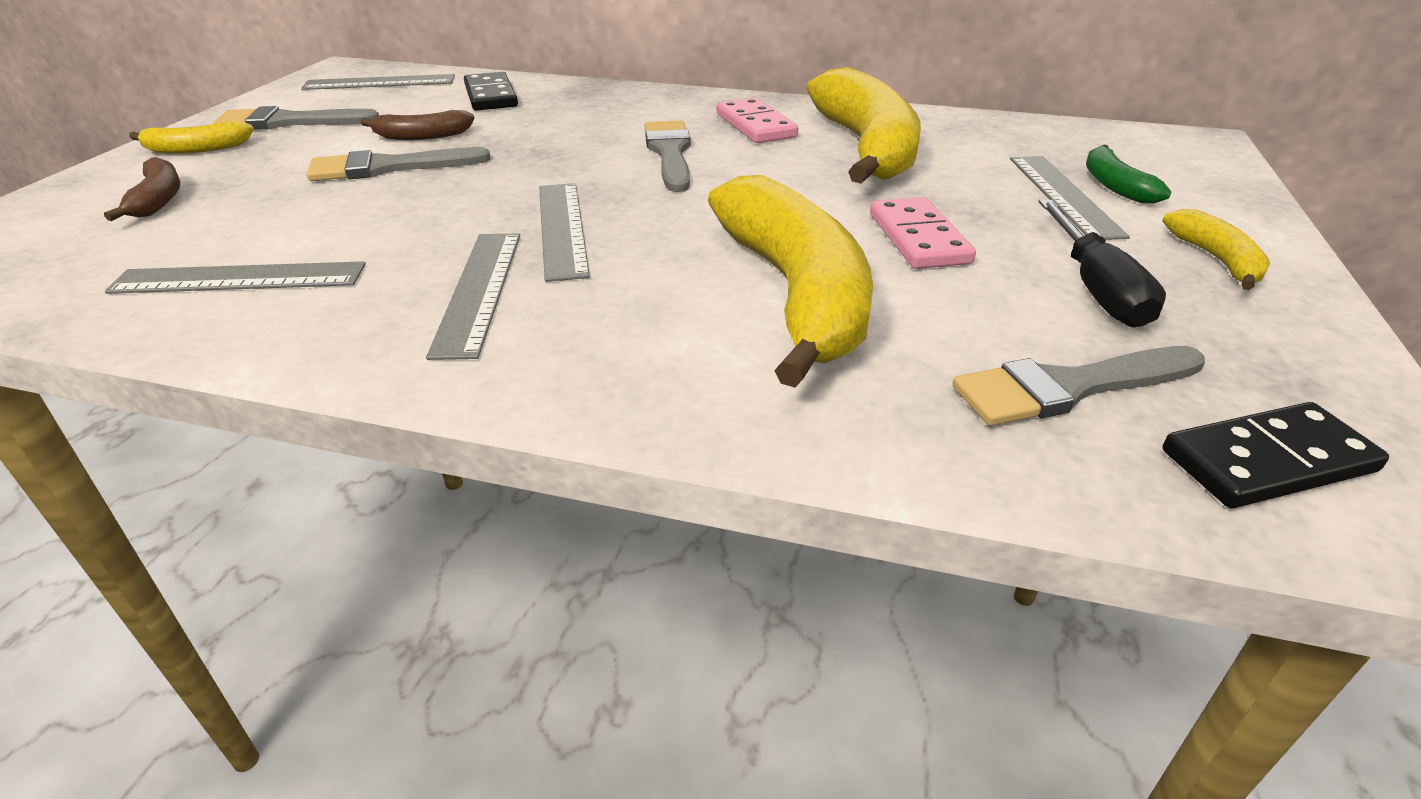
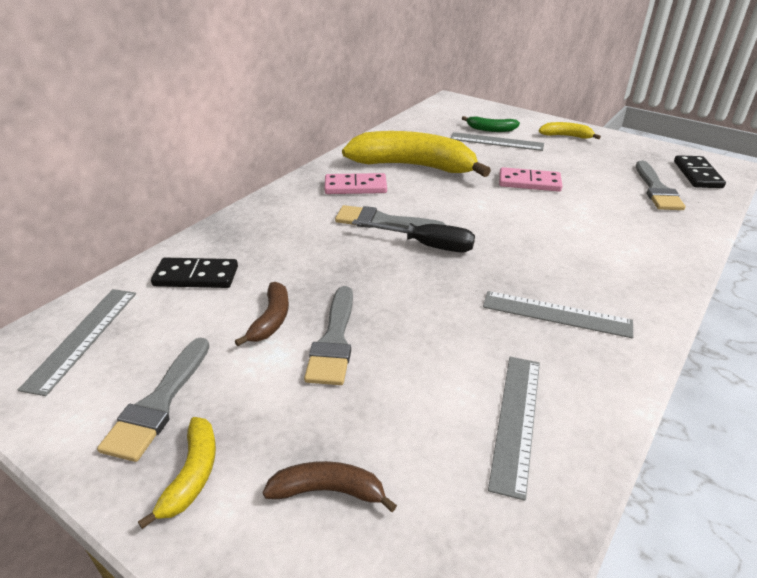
camera: 70 degrees left, 0 degrees up
grey ruler [539,183,590,282] -> none
yellow banana [708,175,873,388] -> none
black screwdriver [1039,200,1166,327] -> black screwdriver moved to [352,219,475,252]

